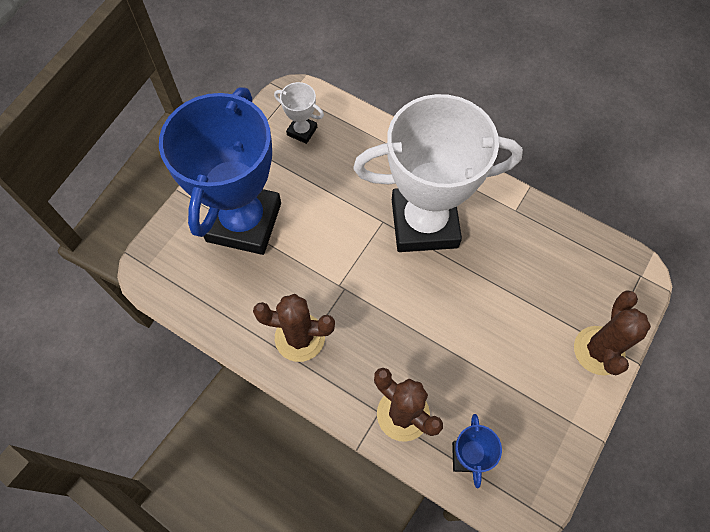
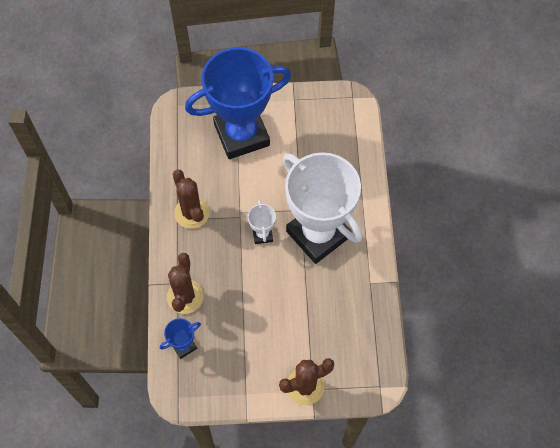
camera: 55 degrees right, 0 degrees up
white trophy [274,82,324,144] -> white trophy moved to [248,200,276,244]

